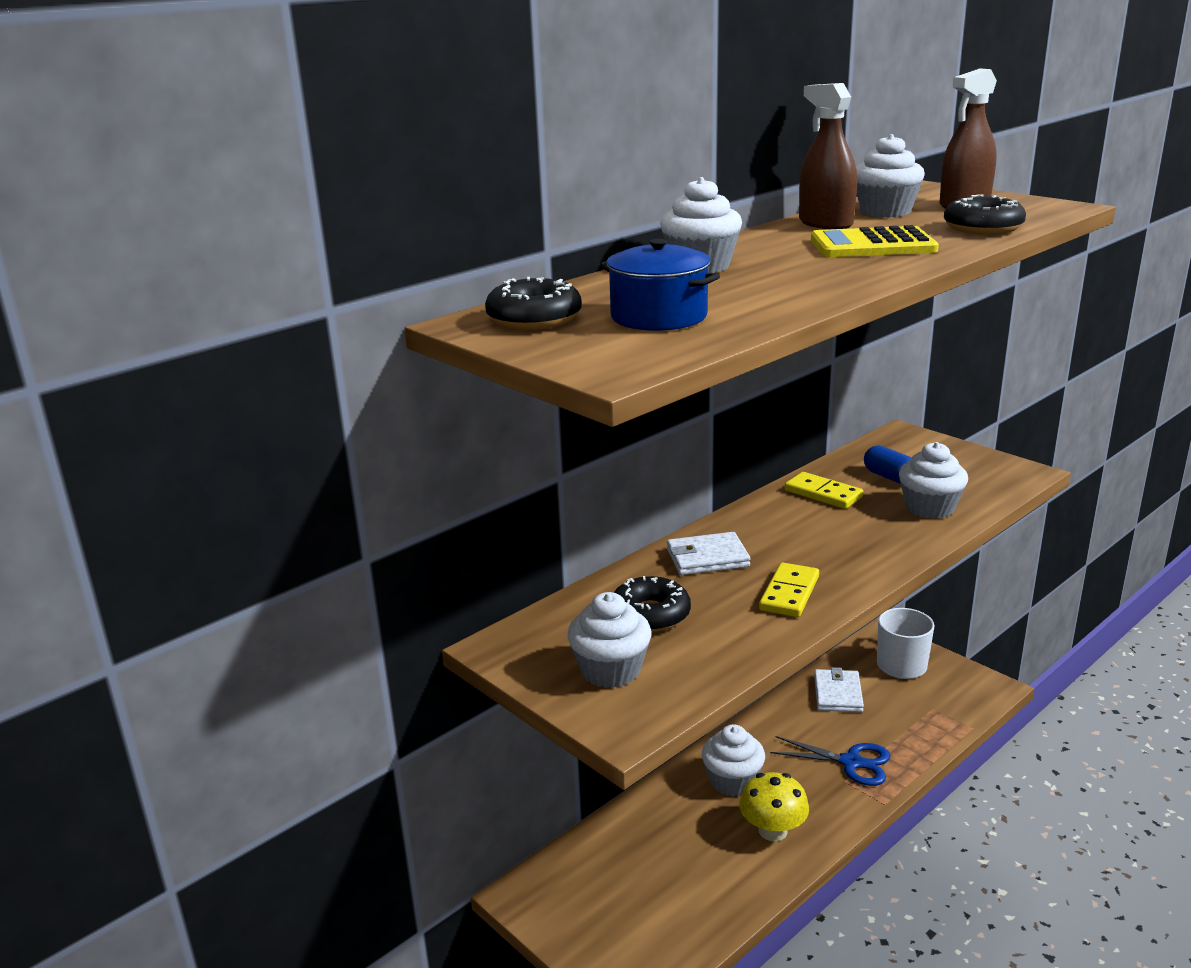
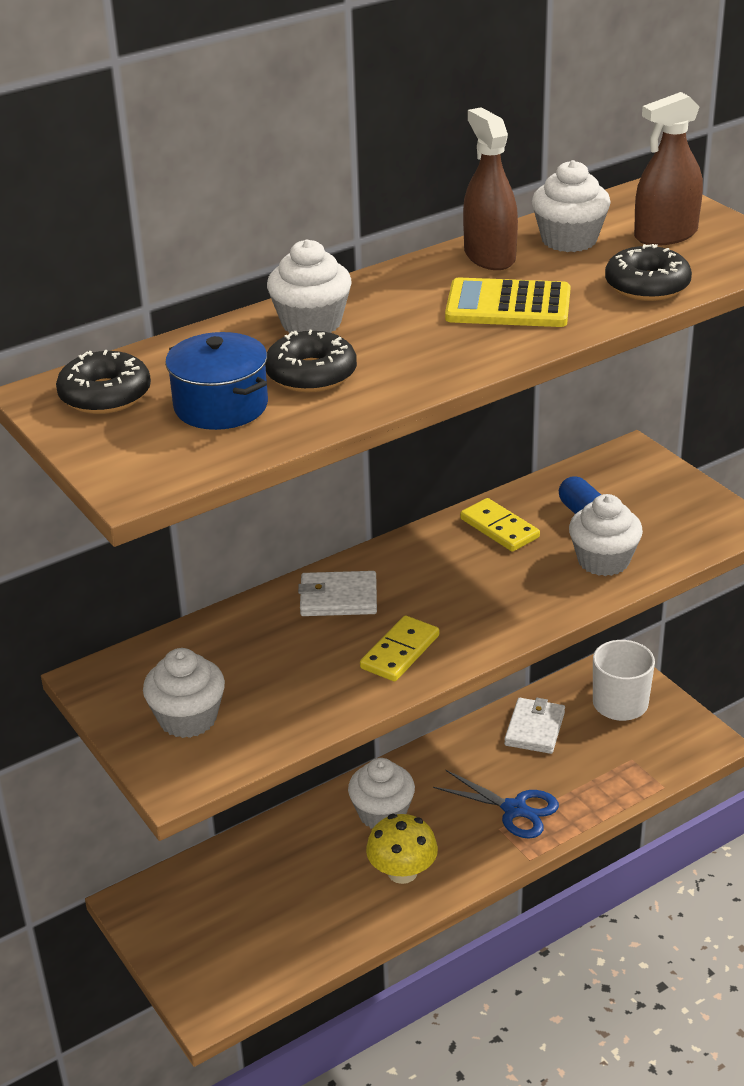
camera: 10 degrees right, 10 degrees up
black donut [614,576,691,632] -> black donut moved to [265,330,357,392]

